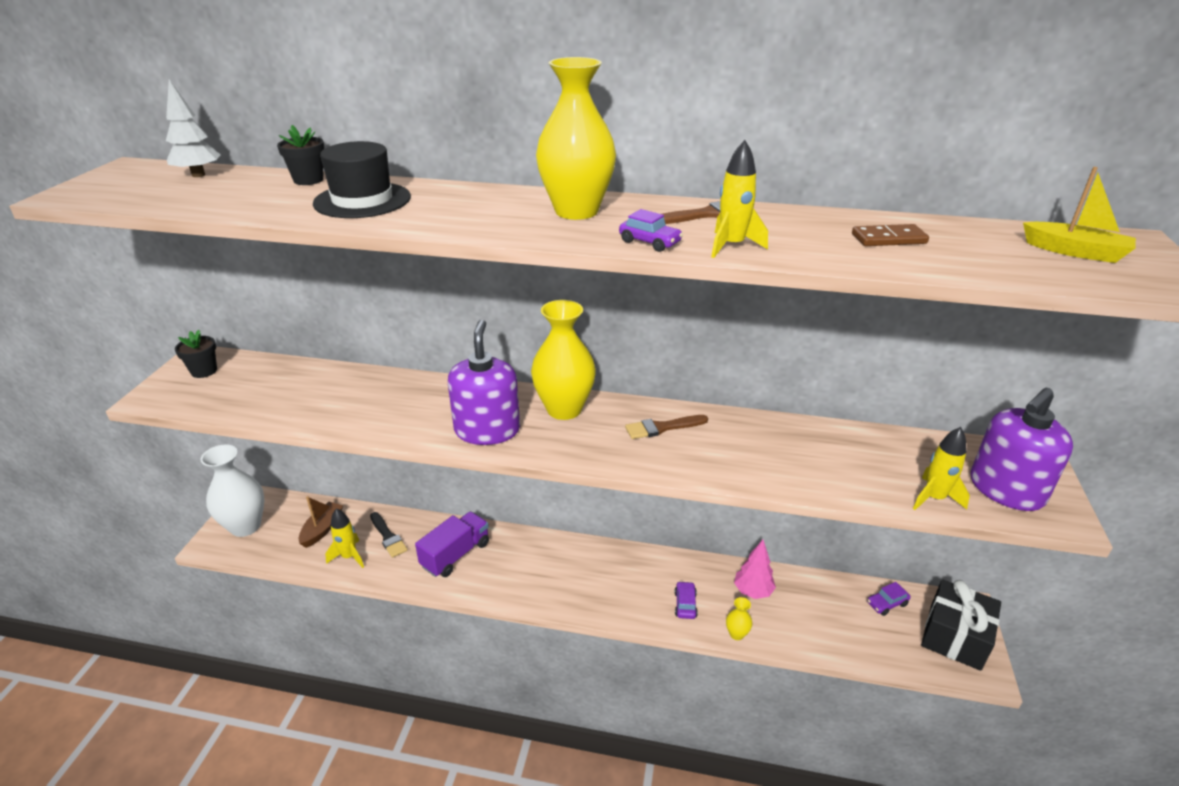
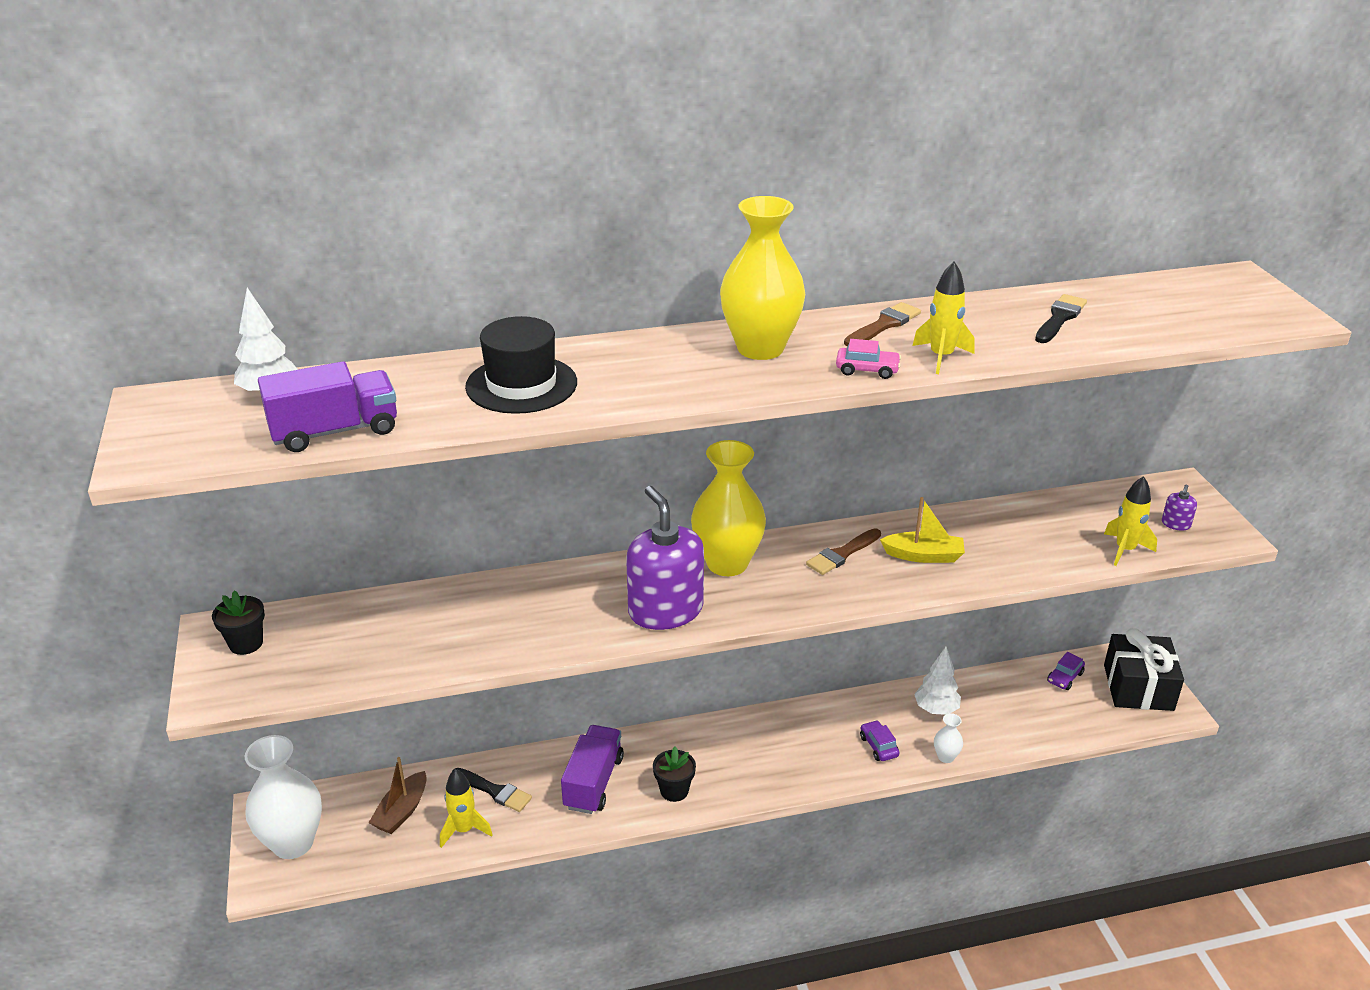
camera: 25 degrees left, 0 degrees up
black flower pot [277,125,324,185] -> black flower pot moved to [653,746,696,802]
brown boat [299,496,343,548] -> brown boat turned 150 degrees counterclockwise [369,757,427,834]
purple car [619,209,683,252] -> pink car [836,339,901,379]
yellow vase [726,597,752,640] -> white vase [934,713,963,763]
pink tree [734,540,776,599] -> white tree [914,647,961,715]
brown domino [852,224,929,246] -> black brush [1035,294,1087,343]
purple soap dispenser [970,388,1073,511] -> purple soap dispenser [1162,485,1197,531], size x0.40
yellow boat [1023,167,1136,263] -> yellow boat moved to [880,497,965,563]
none -> purple truck [258,361,397,452]

